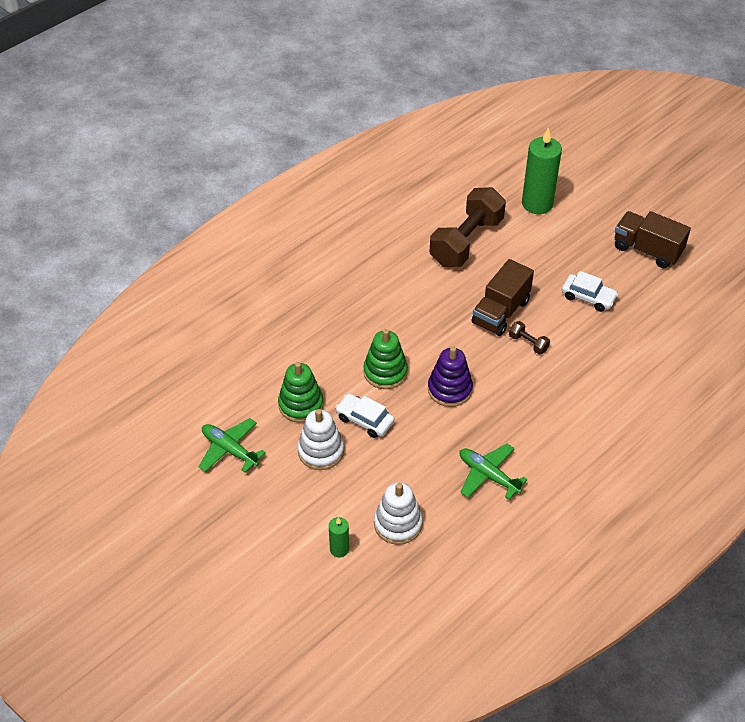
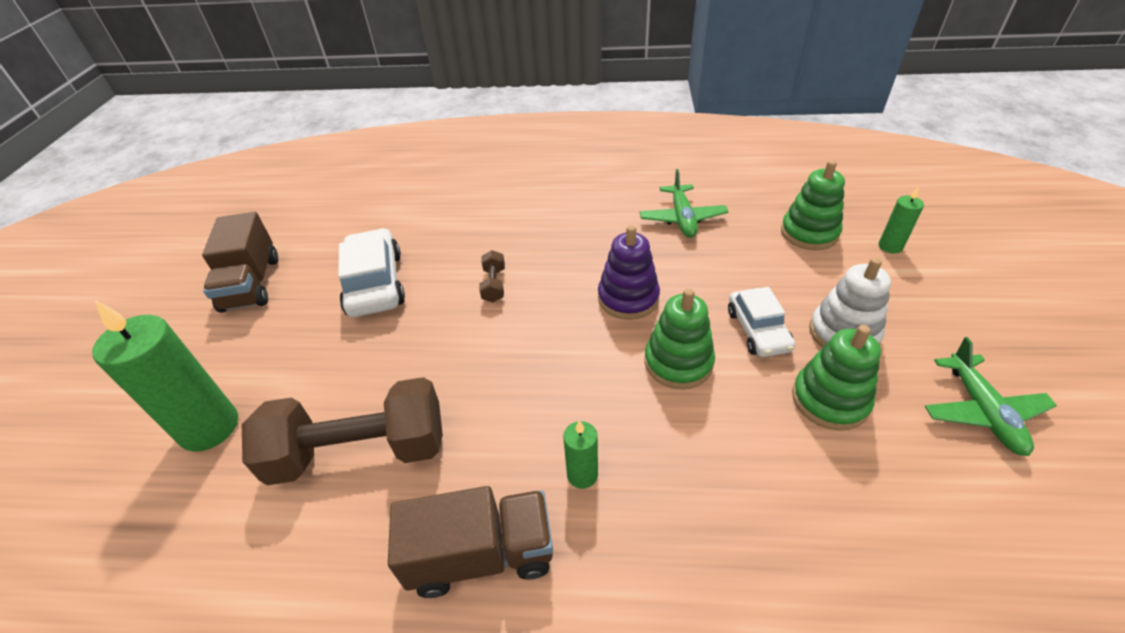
camera: 130 degrees left, 5 degrees down
white stacking toy [374,482,423,545] -> green stacking toy [781,160,845,250]
brown truck [472,259,534,336] -> brown truck moved to [388,486,553,598]
white car [562,271,619,312] -> white car [338,228,405,317], size x1.54
none -> green candle [563,420,598,489]

